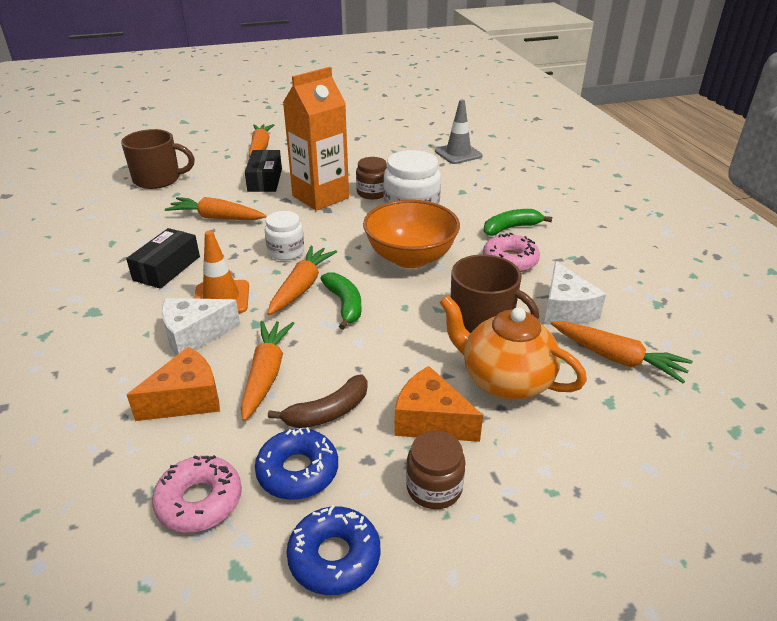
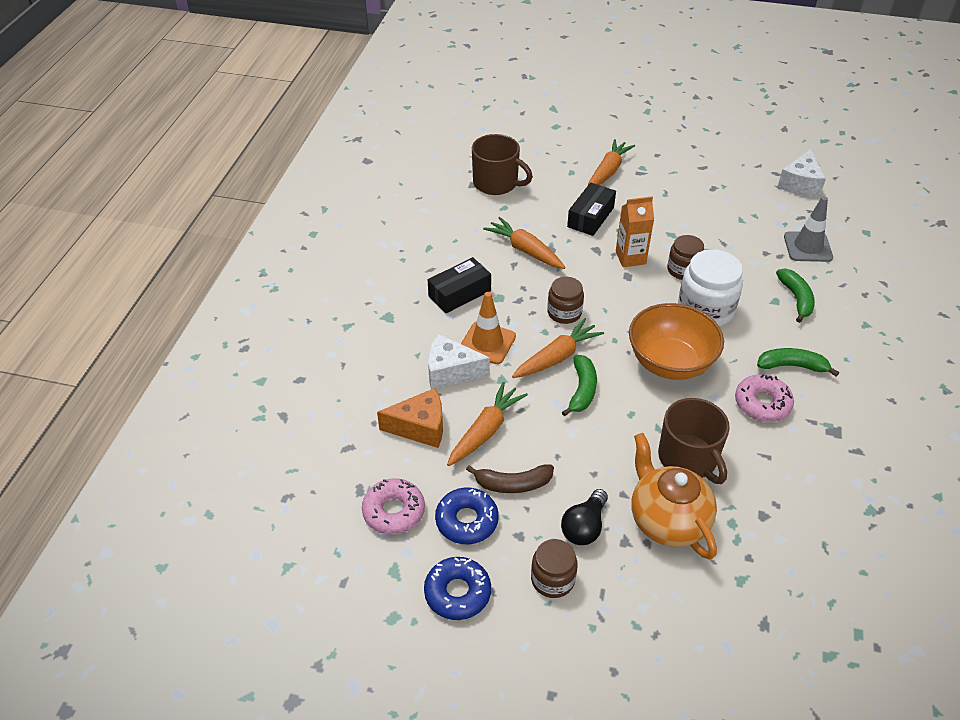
camera: 30 degrees right, 10 degrees up
white jar [265,211,304,260] -> brown jar [547,277,584,324]
orange carton [283,67,349,211] -> orange carton [616,196,654,267], size x0.59
orange cheese [394,366,483,442] -> black light bulb [561,489,608,545]
white cheese [544,261,606,325] -> white cheese moved to [777,149,826,197]
orange carrot [551,321,693,383] -> none
none -> green banana [776,269,815,323]

